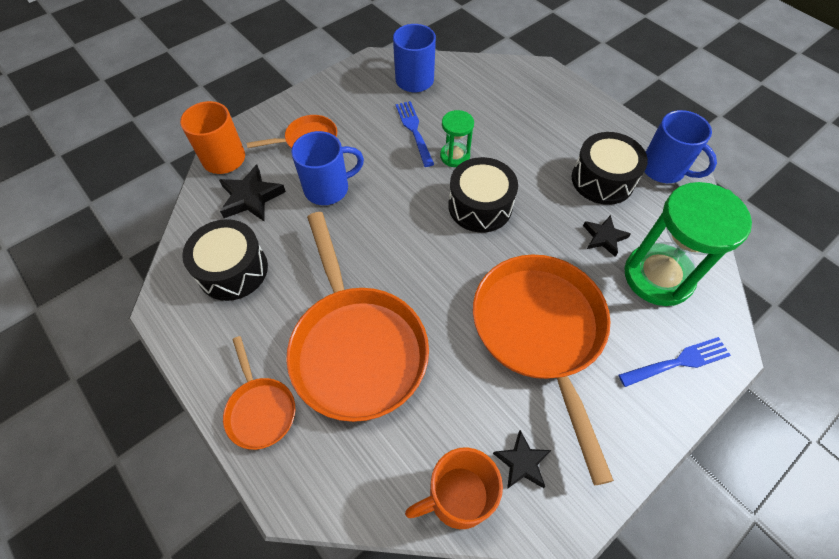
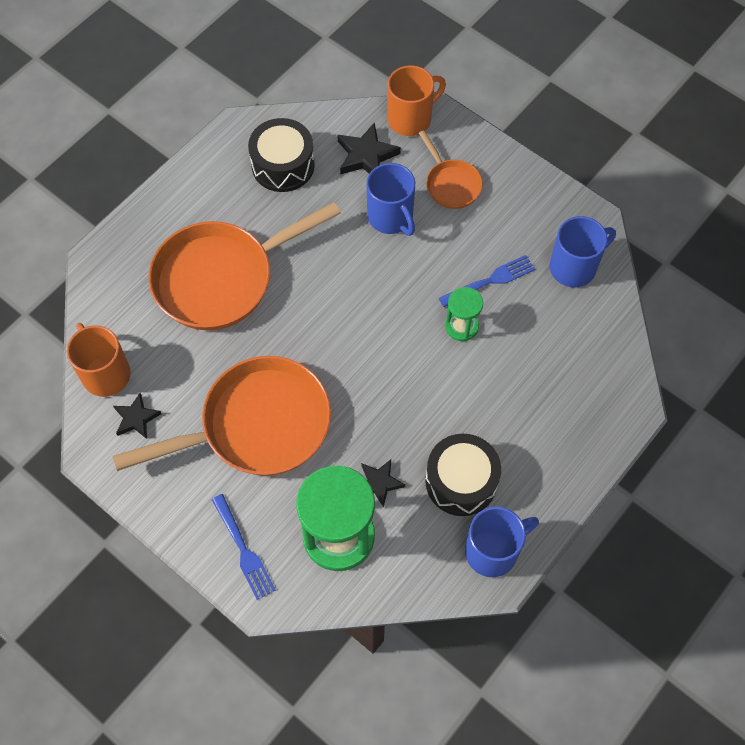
camera: 80 degrees right, 5 degrees up
orange pan [223,336,295,450] -> none
black drum [448,157,518,233] -> none
blue mug [644,110,717,183] -> blue mug turned 150 degrees counterclockwise [465,507,539,577]

